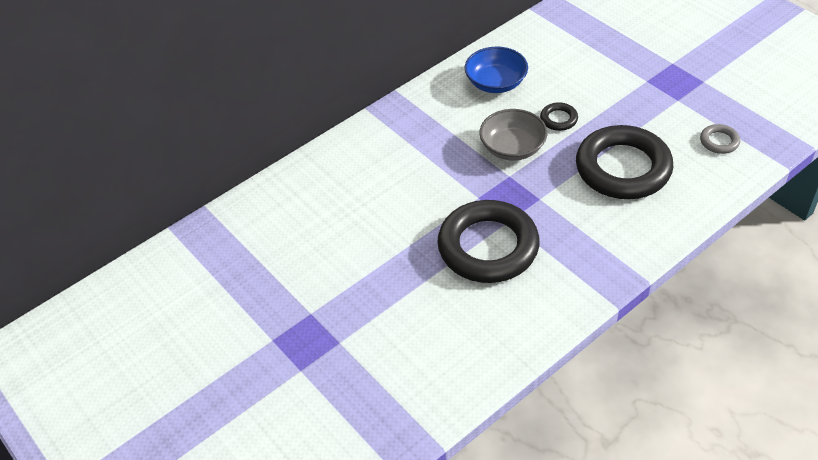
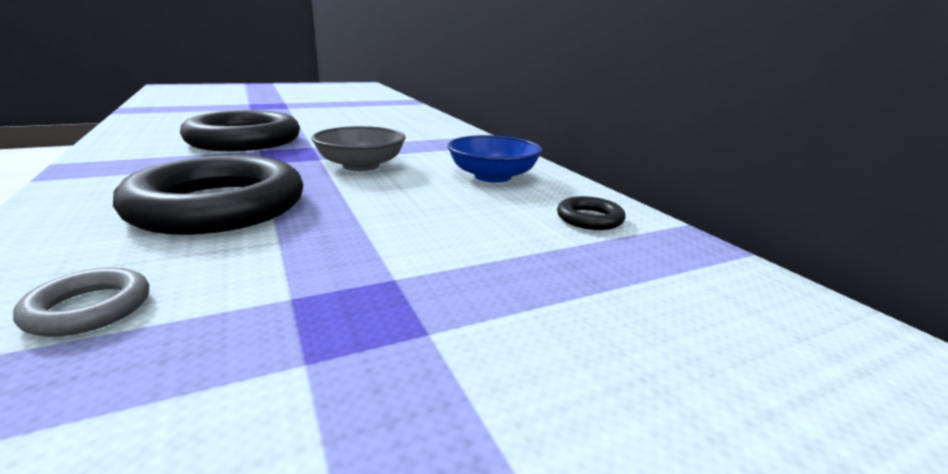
camera: 100 degrees right, 25 degrees down
black ring [540,102,578,131] -> black ring moved to [557,196,625,230]

